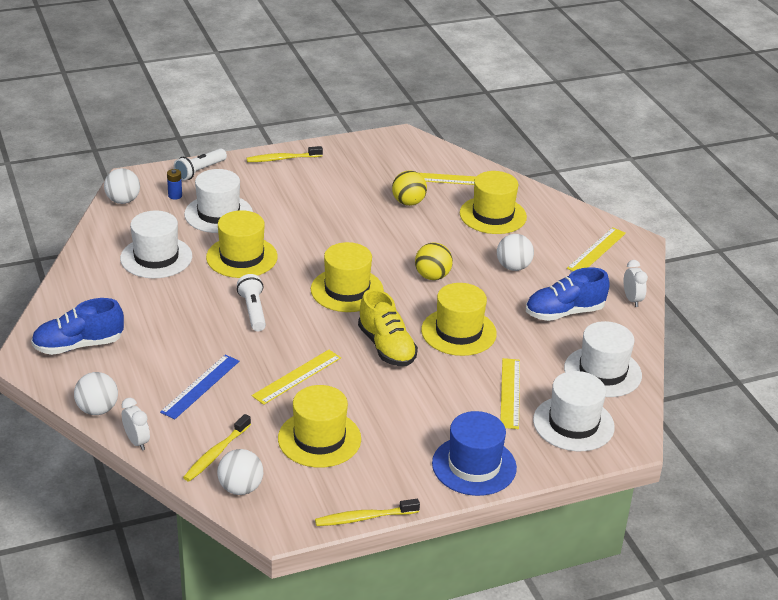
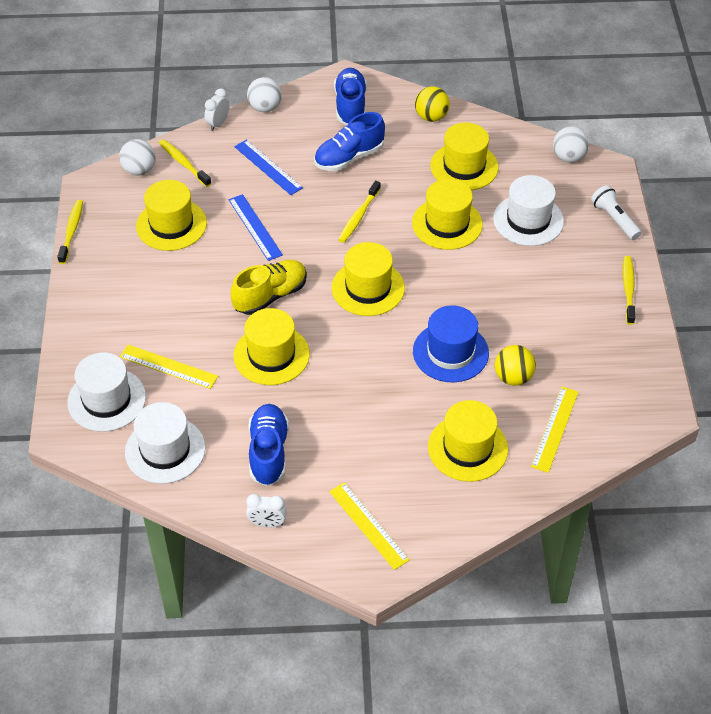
camera: 110 degrees right, 15 degrees up
white hat [120,211,192,278] -> yellow hat [430,123,499,190]
white clock [122,398,150,451] -> white clock turned 135 degrees clockwise [205,88,229,131]
blue battery [167,169,182,200] -> none
white flashlight [237,274,266,331] -> yellow toothbrush [338,181,381,243]
yellow ruler [252,350,341,405] -> blue ruler [229,194,283,261]
yellow shoe [358,289,418,366] -> yellow shoe turned 150 degrees clockwise [231,260,307,315]
yellow ball [415,243,453,280] -> yellow ball moved to [415,86,450,122]
blue hat [432,411,517,496] -> blue hat moved to [413,305,489,382]
white ball [497,234,534,271] -> none
none -> blue shoe [314,112,385,171]

